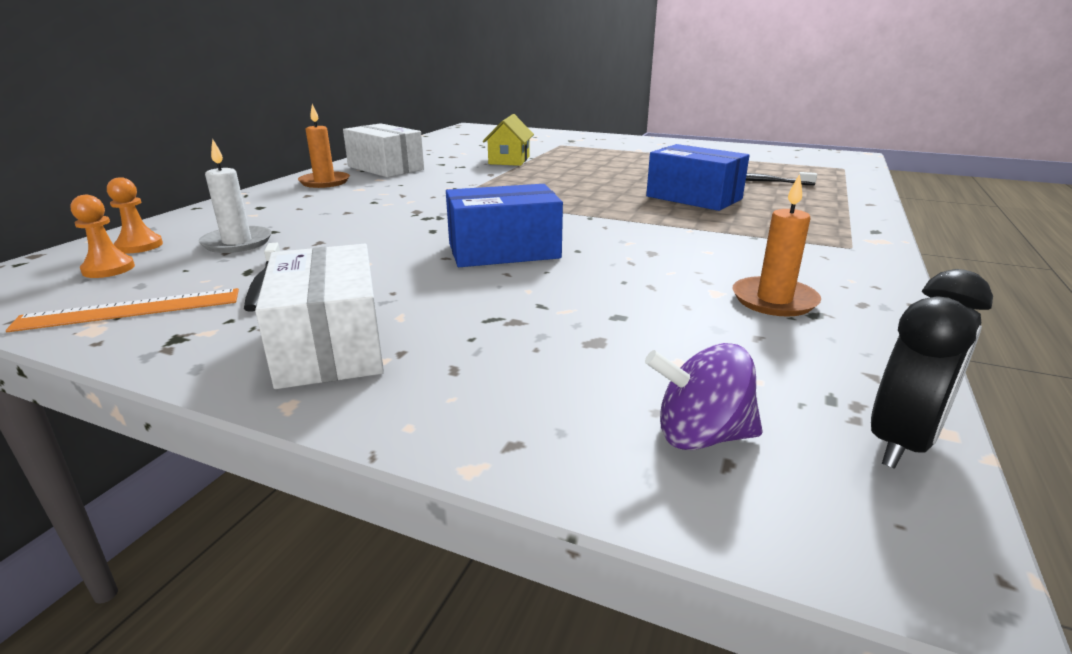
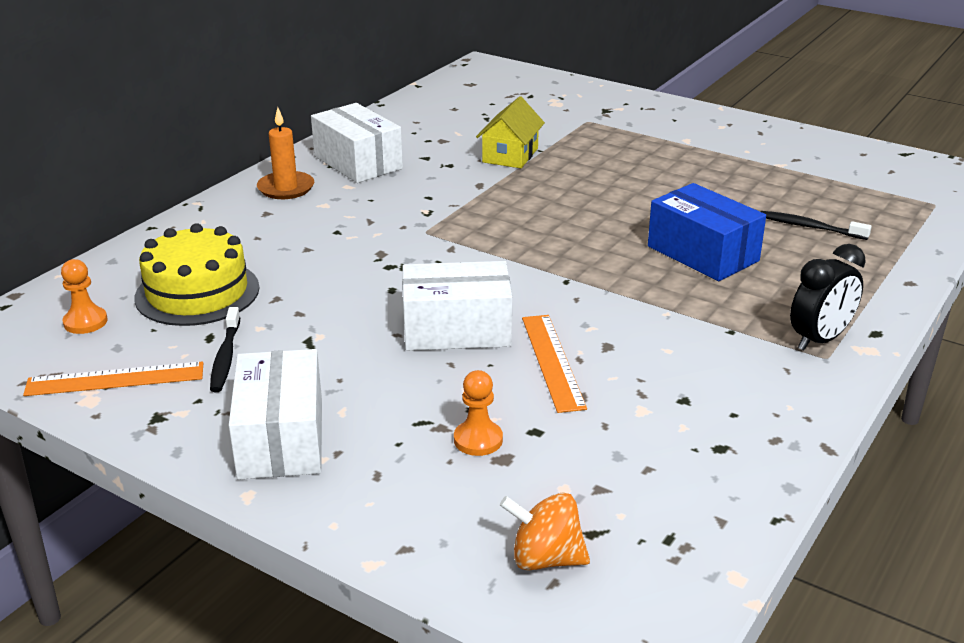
camera: 10 degrees right, 5 degrees up
orange pawn [107,177,163,253] -> orange pawn moved to [454,370,503,456]
white candle [199,139,272,253] -> yellow cake [135,223,259,326]
blue box [446,184,563,267] -> white box [402,261,512,351]
purple spinning top [645,343,763,450] -> orange spinning top [500,493,590,571]
orange candle [732,174,821,317] -> none
black clock [871,269,993,469] -> black clock moved to [790,244,866,351]
none -> orange ruler [522,315,587,413]

